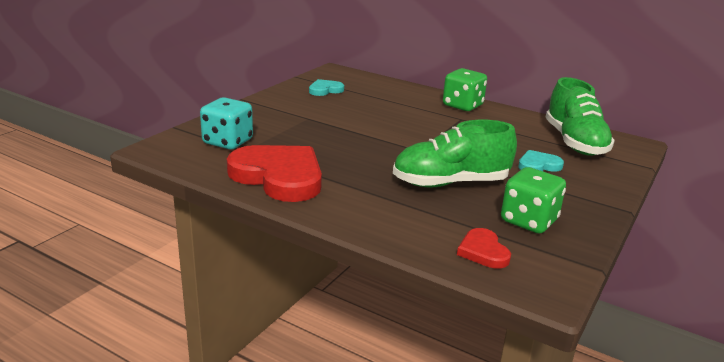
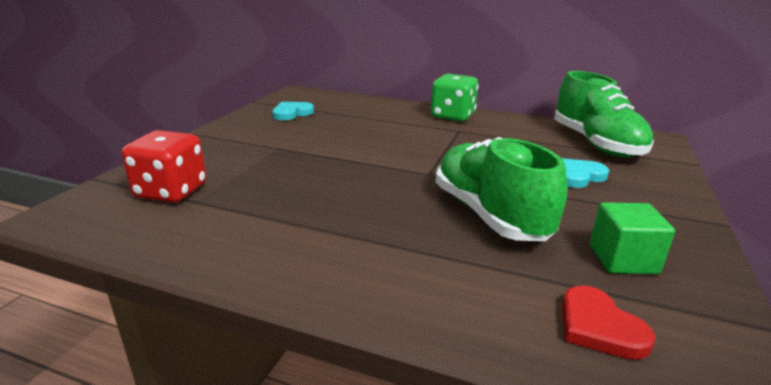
camera: 10 degrees left, 0 degrees up
turquoise dice [200,97,253,149] -> red dice [122,130,206,203]
red heart [227,145,322,202] -> none
green shoe [393,120,517,187] -> green shoe turned 90 degrees clockwise [436,137,567,241]
green dice [501,167,566,233] -> green cube [590,202,675,274]

